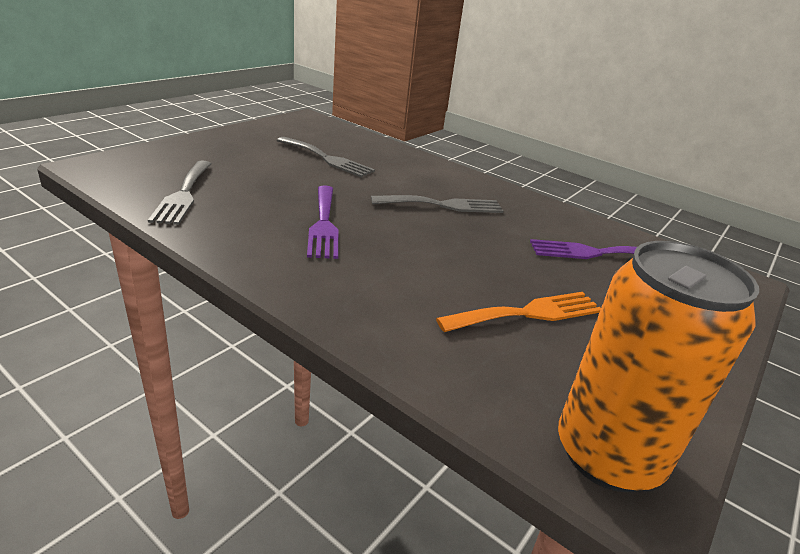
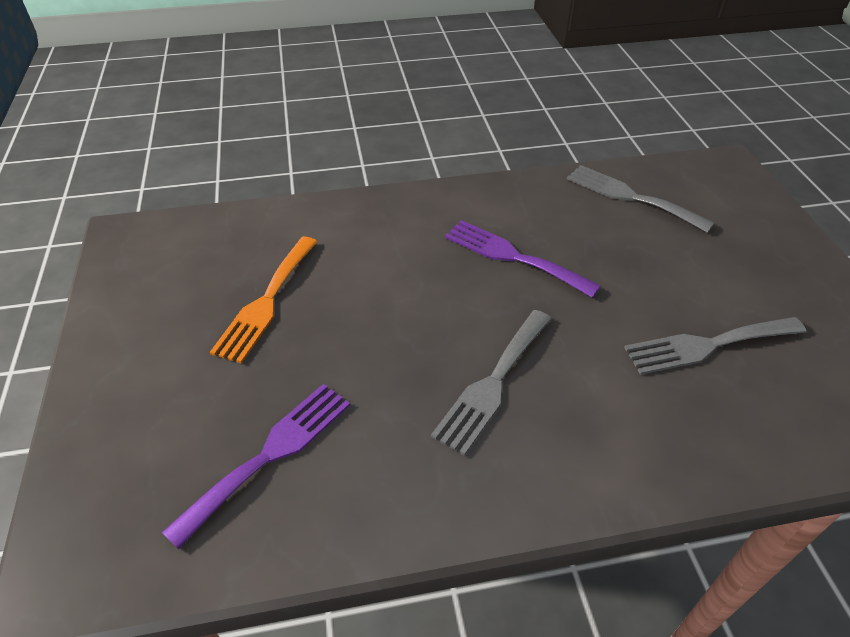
camera: 135 degrees right, 15 degrees up
orange can [558,241,759,492] -> none

